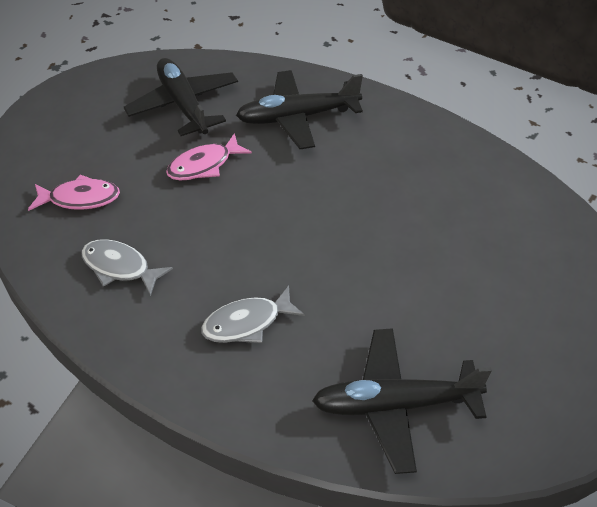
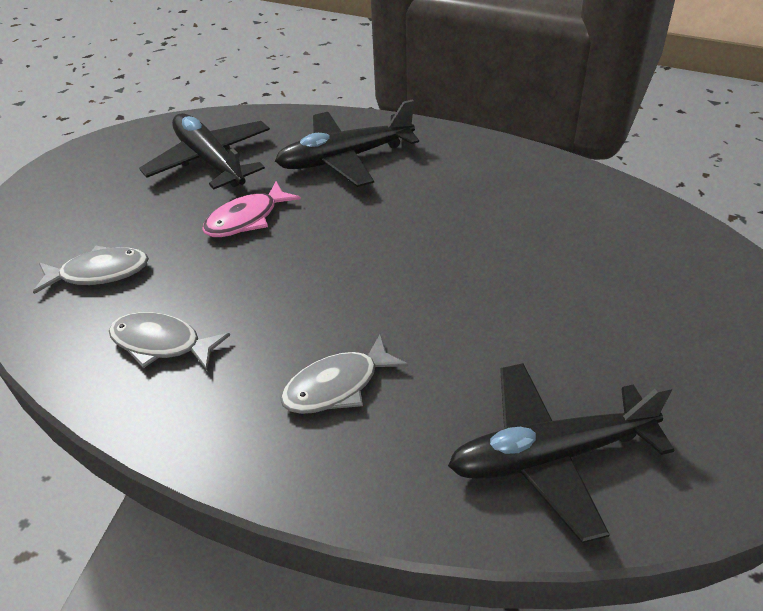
camera: 10 degrees left, 5 degrees down
pink fish [28,174,120,211] -> grey fish [33,246,149,294]

